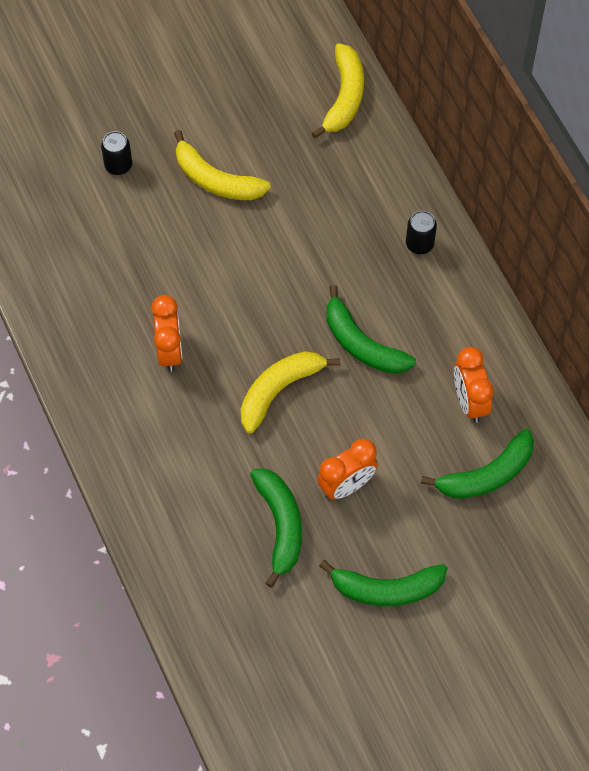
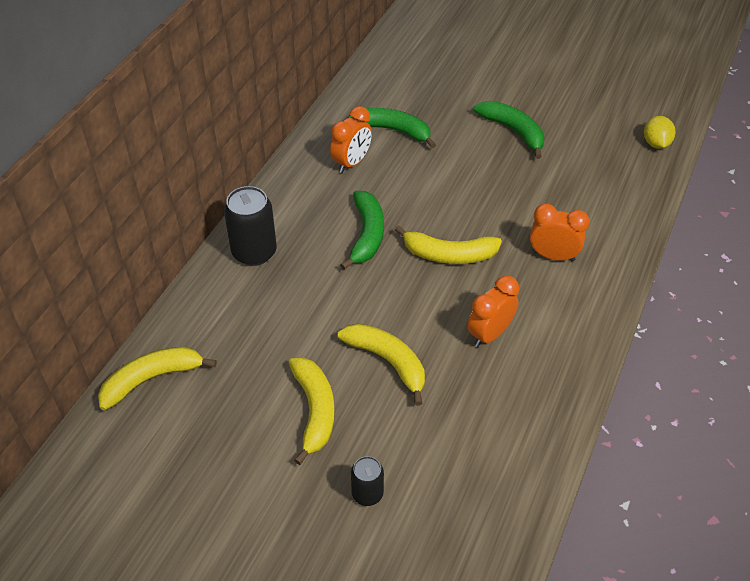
camera: 130 degrees left, 15 degrees down
green banana [250,469,302,588] -> none
orange clock [317,439,378,500] -> orange clock moved to [530,203,590,262]
black can [406,211,437,254] -> black can [224,186,277,266], size x1.75
none -> yellow banana [337,324,425,406]
none -> yellow lemon [644,116,675,149]

